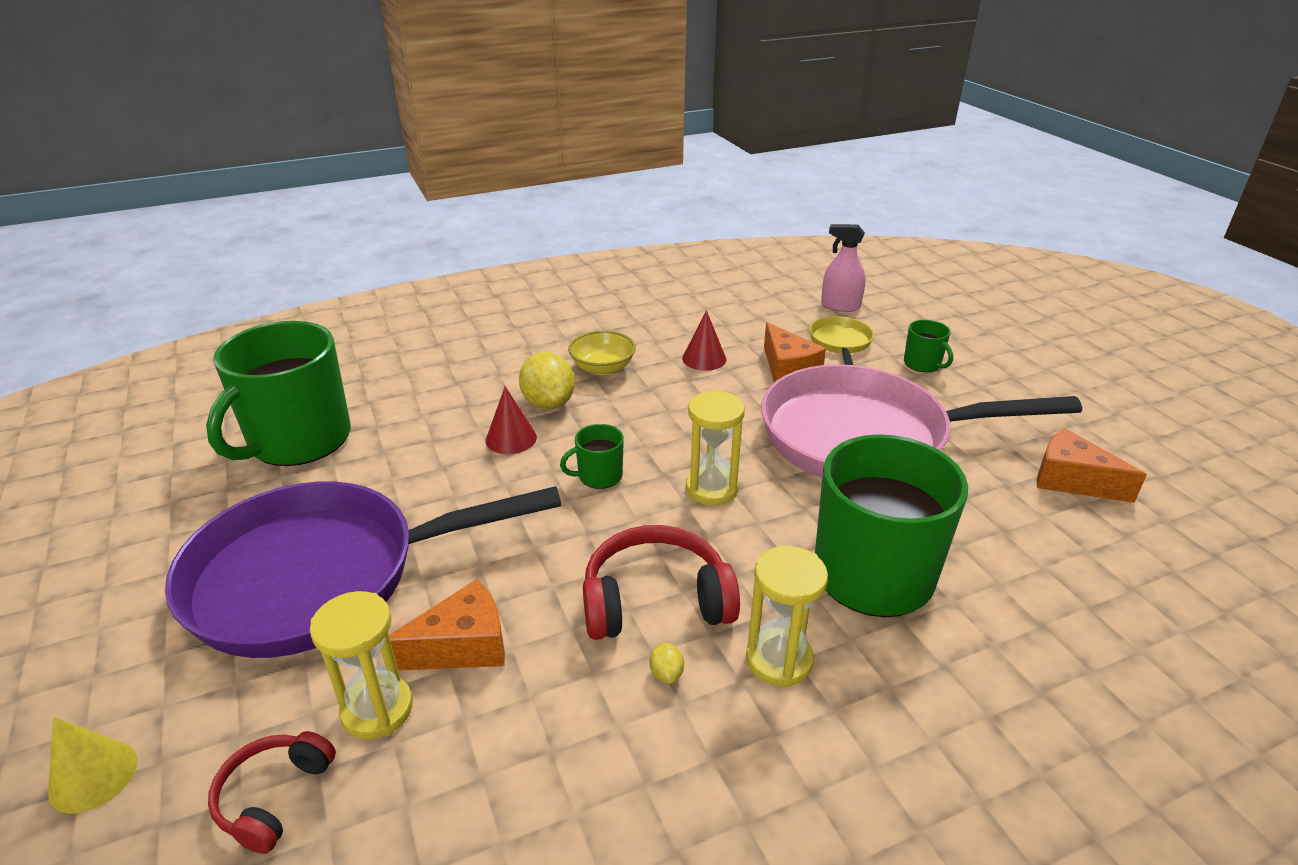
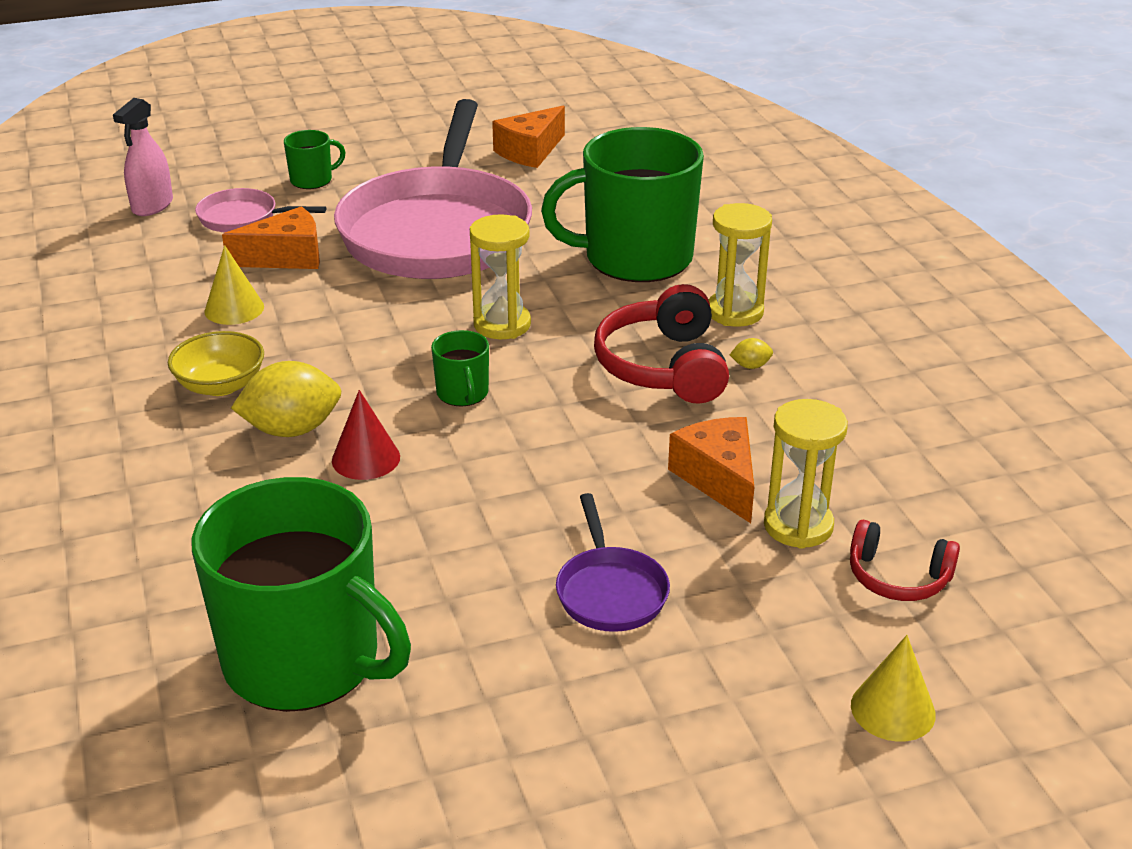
camera: 85 degrees left, 0 degrees up
purple pan [165,481,561,658] -> purple pan [556,493,670,632], size x0.41
red cone [682,310,726,371] -> yellow cone [204,245,264,325]
yellow pan [810,316,874,365] -> pink pan [195,188,326,233]

